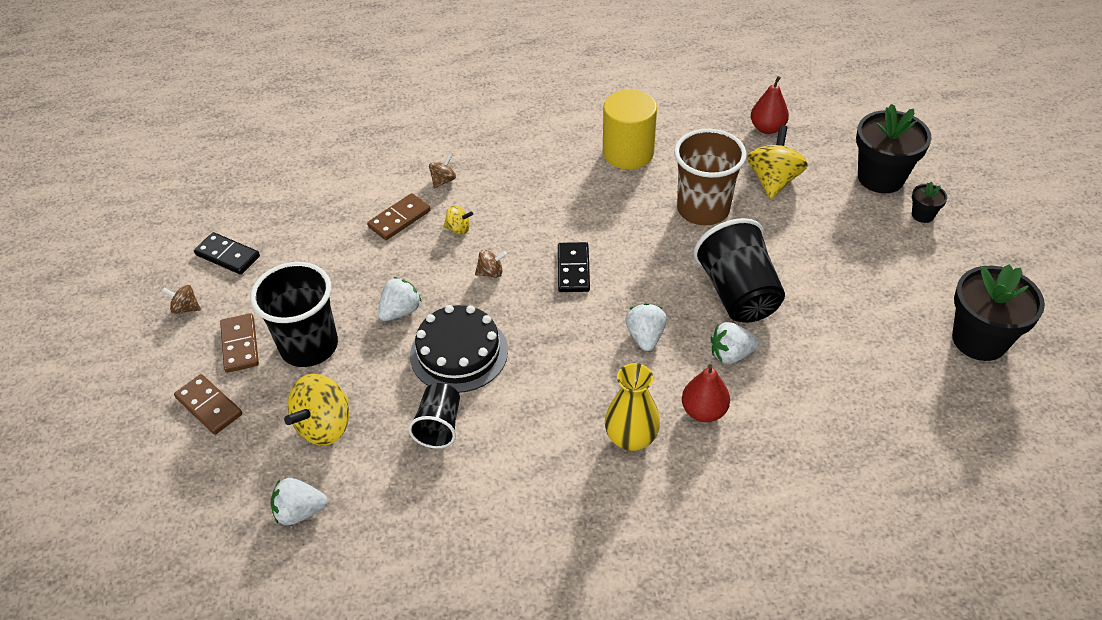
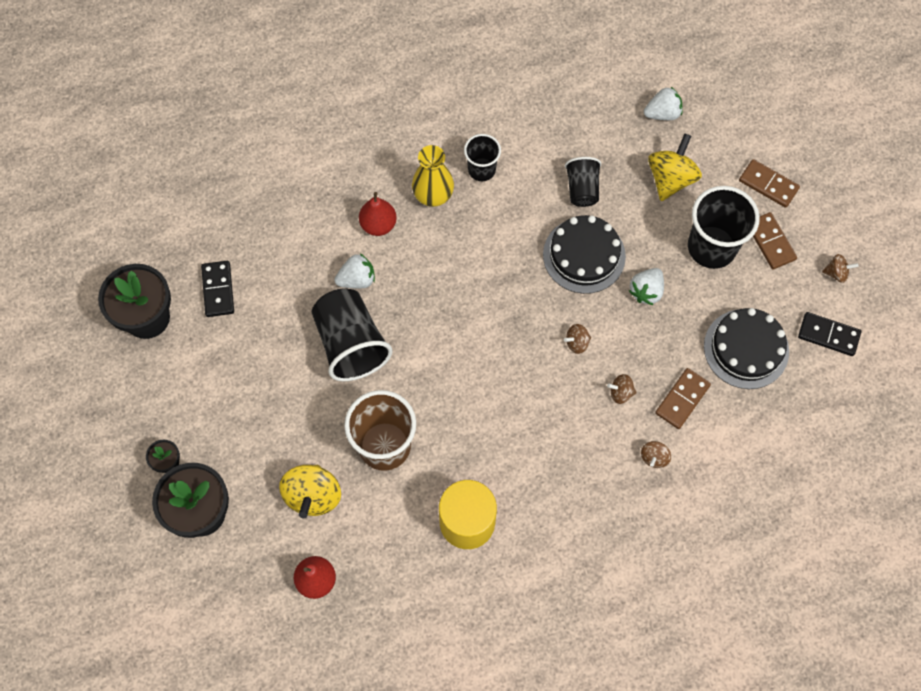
camera: 170 degrees right, 20 degrees up
yellow spinning top [443,205,473,235] -> brown spinning top [607,374,637,404]
black domino [558,242,590,292] -> black domino moved to [201,261,234,317]
white strawberry [625,303,667,351] -> none
none -> black cup [464,134,501,181]
none -> black cake [704,308,789,389]

